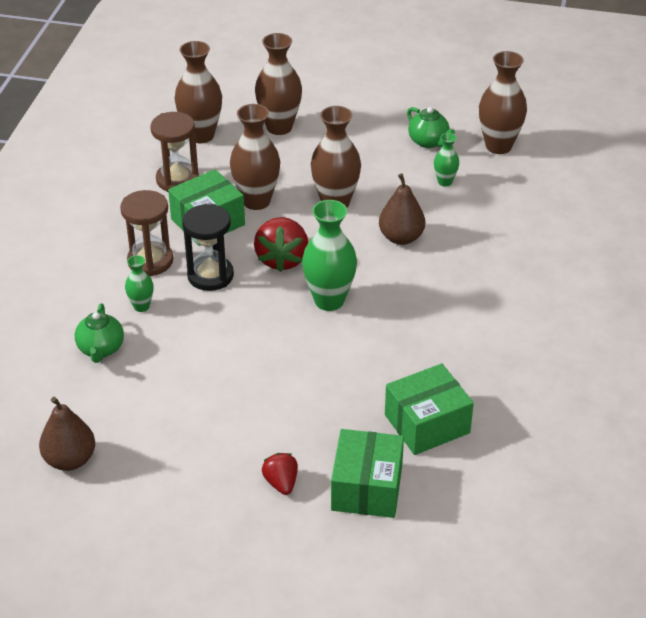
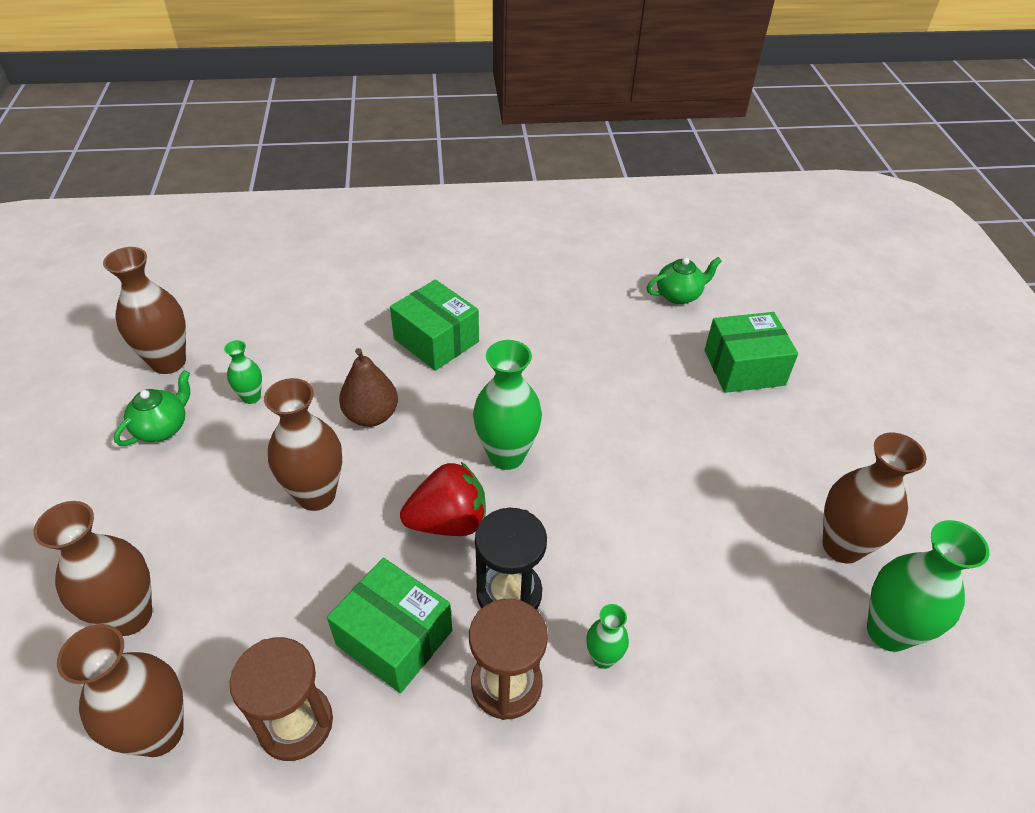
camera: 110 degrees left, 5 degrees up
brown pear [39,397,95,471] -> green vase [867,520,989,652]
green teapot [75,303,124,363] -> green teapot moved to [647,257,722,304]
brown vase [230,104,280,210] -> brown vase moved to [823,433,927,564]
red strawberry [262,453,298,495] -> none
green box [385,364,474,455] -> green box moved to [390,279,479,371]

